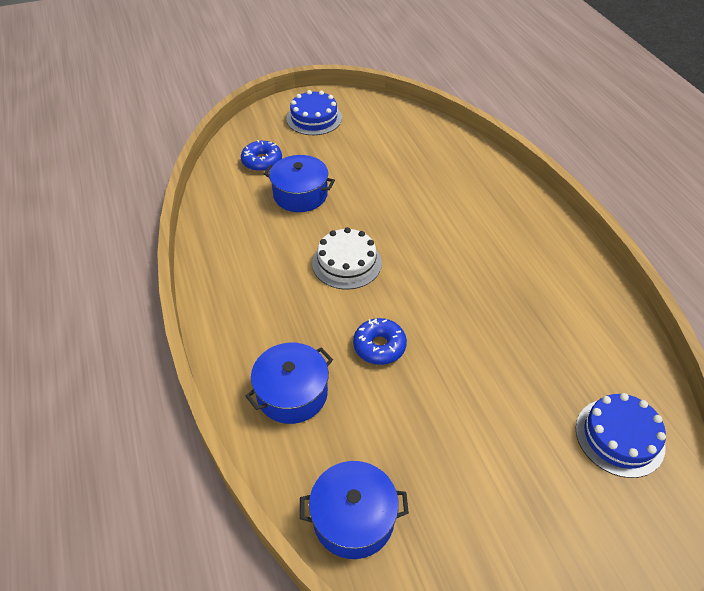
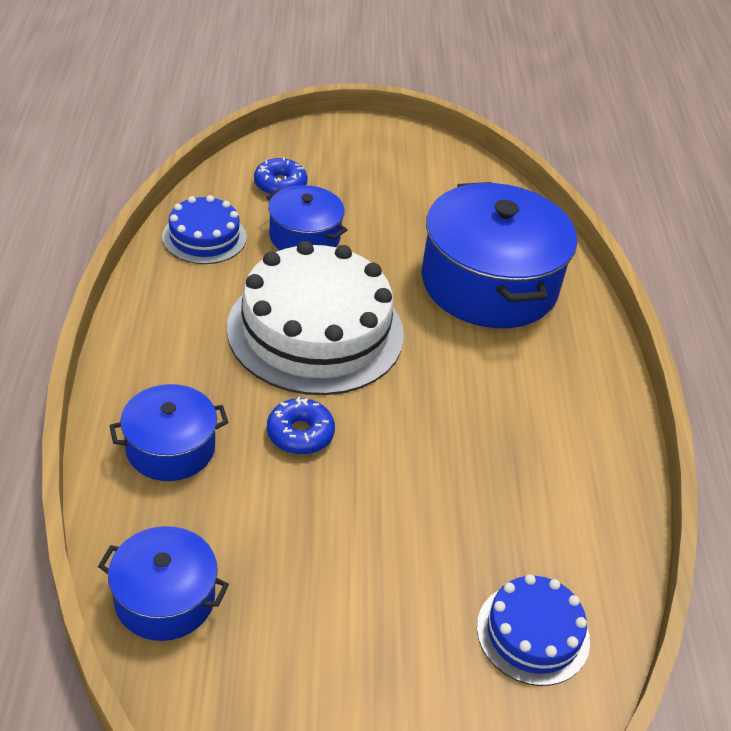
camera: 15 degrees right, 5 degrees down
blue cake [286,90,342,135] -> blue cake moved to [162,195,247,264]
white cake [312,227,382,289] -> white cake [227,241,404,395], size x1.96
none -> blue pot [422,182,577,328]

